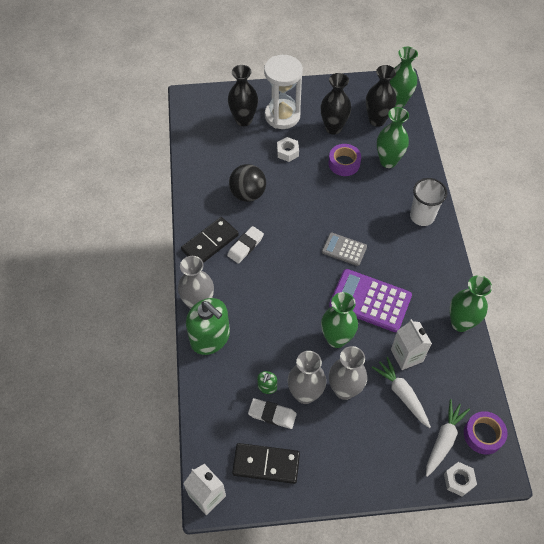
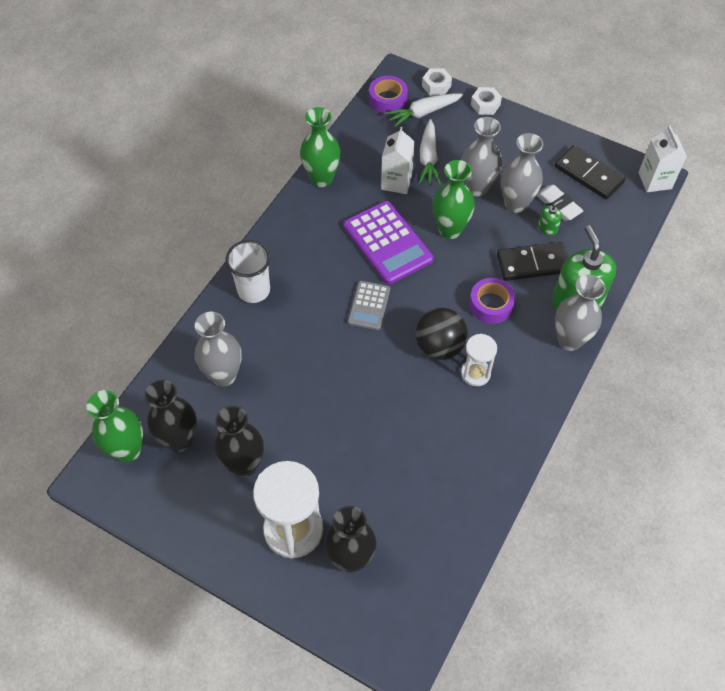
camera: 145 degrees left, 0 degrees up
black domino [181,217,239,263] -> black domino moved to [497,242,568,281]
white eraser [227,226,264,264] -> white hourglass [461,334,497,387]
black ball [229,164,266,202] -> black ball moved to [416,308,468,360]
white nut [277,137,299,162] -> white nut moved to [471,87,502,115]
grey calculator [322,233,367,266] -> grey calculator turned 45 degrees clockwise [348,281,390,330]
purple tape [328,144,361,176] -> purple tape moved to [469,278,516,324]
green vase [377,107,409,168] -> grey vase [195,312,242,387]

